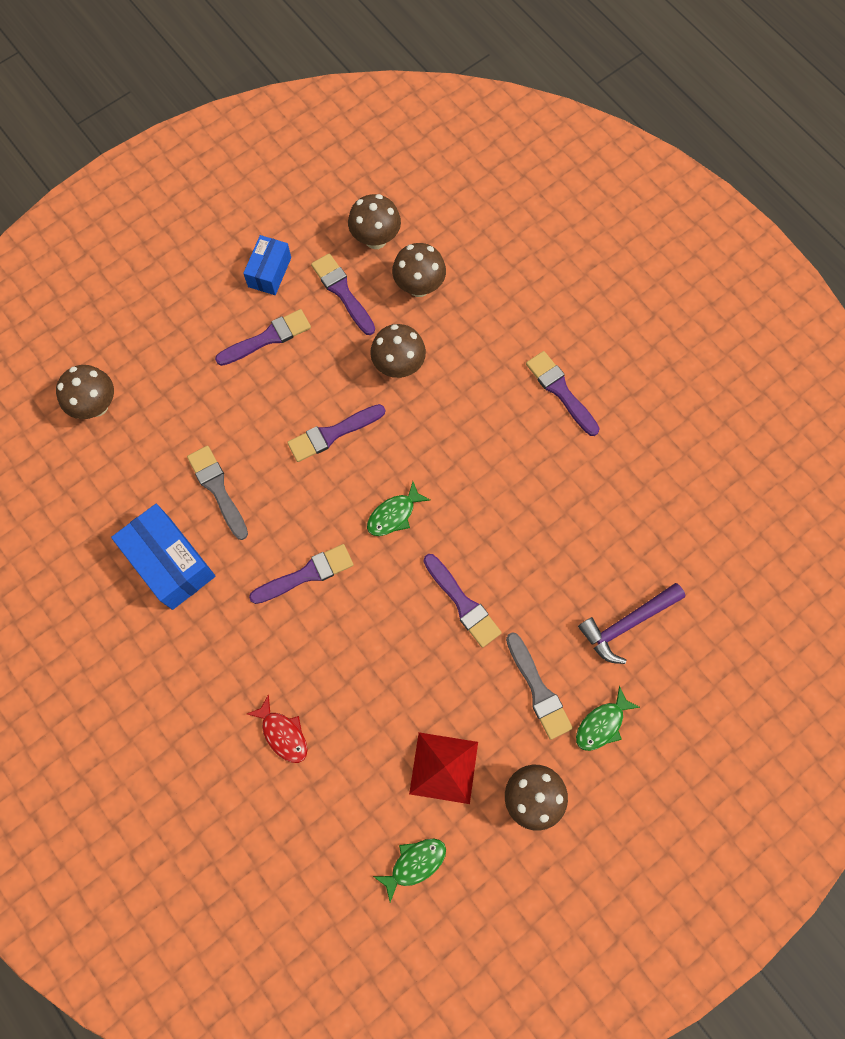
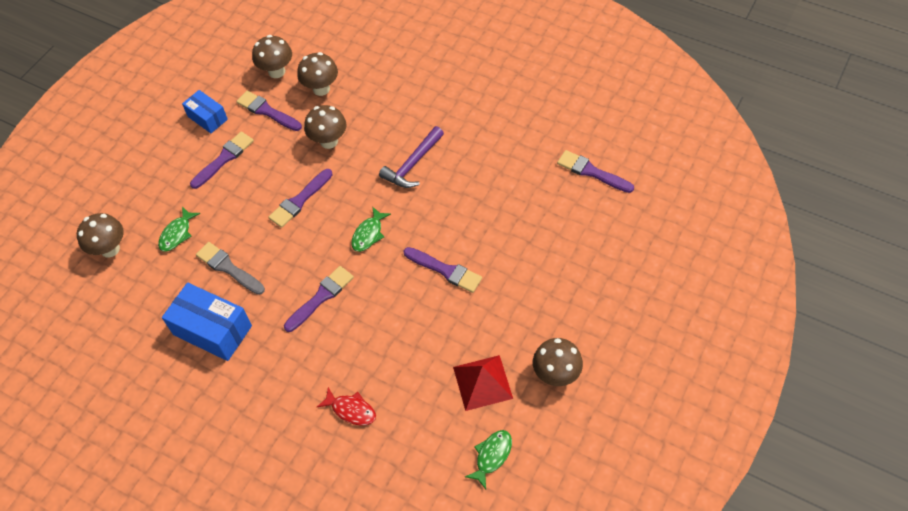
camera: 20 degrees left, 15 degrees down
blue box [243,235,291,295] -> blue box turned 45 degrees counterclockwise [182,90,228,133]
grey brush [506,632,573,740] -> none
purple brush [526,351,600,436] -> purple brush moved to [557,150,634,193]
green fish [576,686,640,751] -> green fish moved to [158,207,200,252]
purple hammer [578,583,685,664] -> purple hammer moved to [379,126,444,188]

